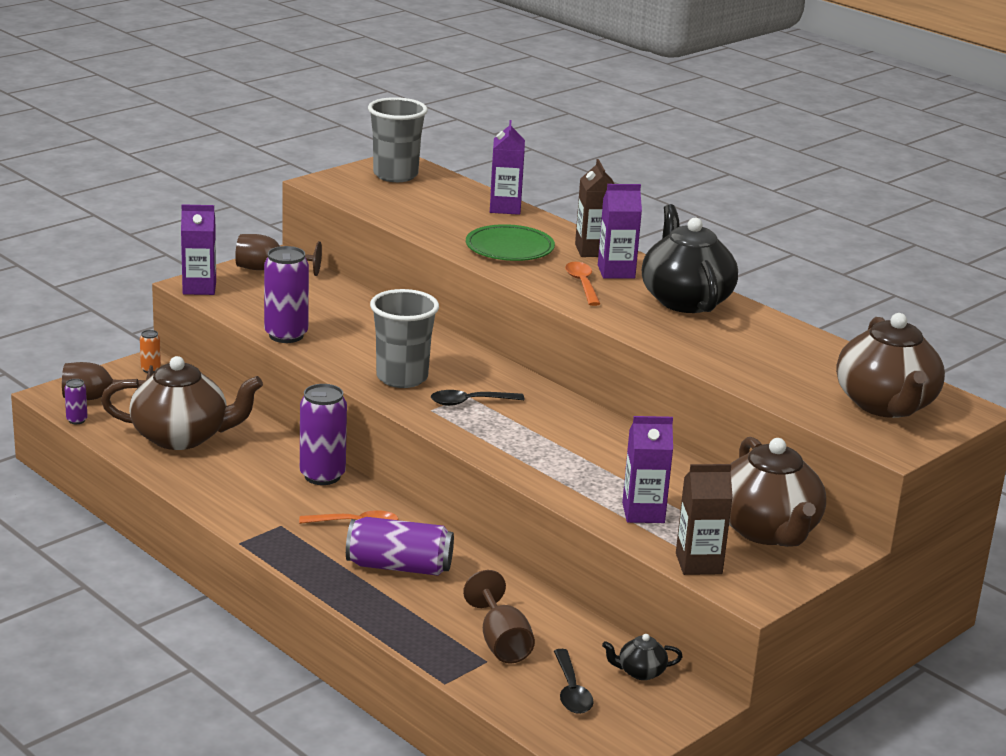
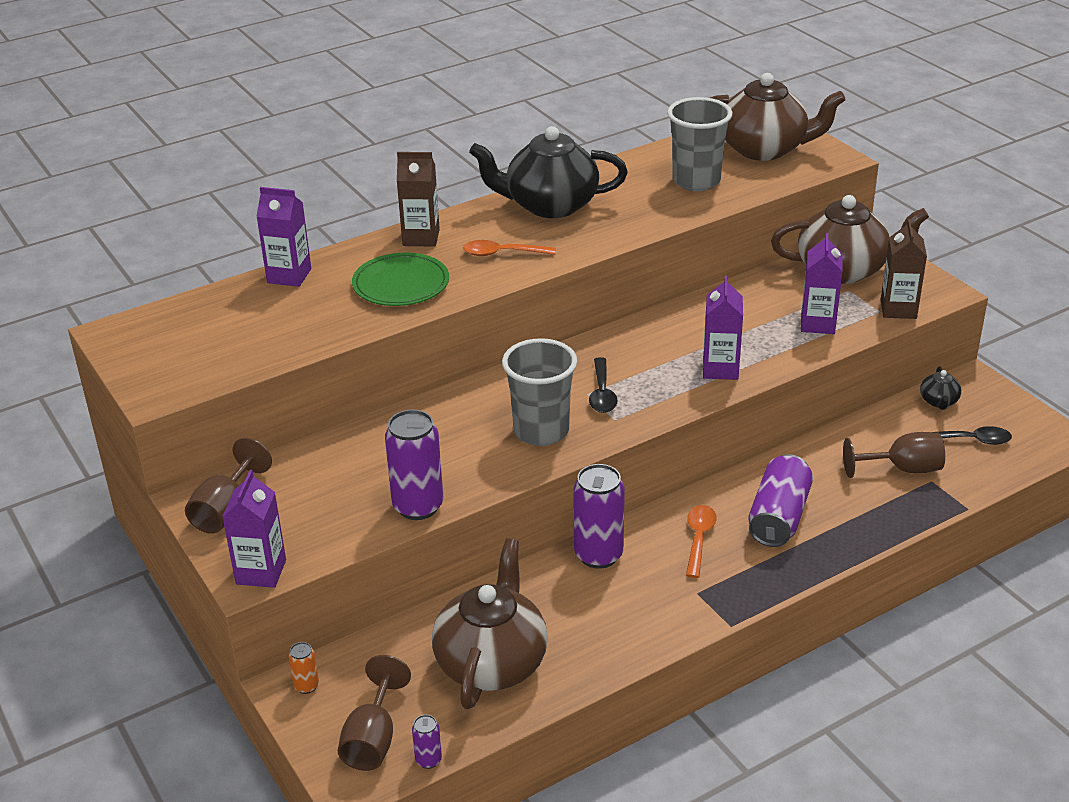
camera: 75 degrees left, 10 degrees up
grey cup [368,97,428,182] -> grey cup moved to [667,97,732,191]
purple carton [598,184,642,279] -> purple carton moved to [703,276,743,380]

